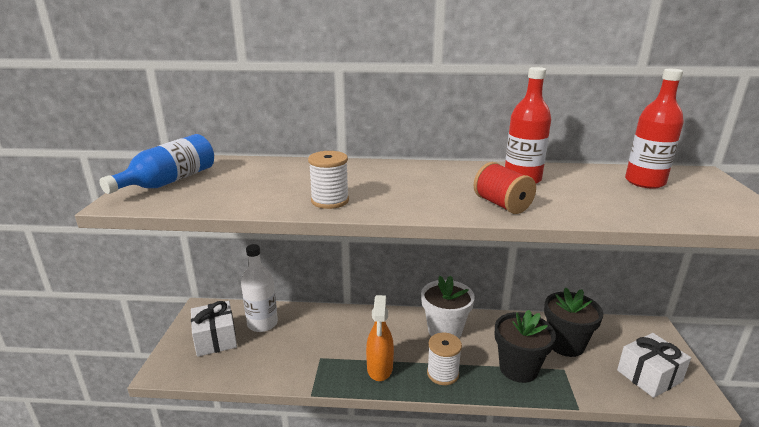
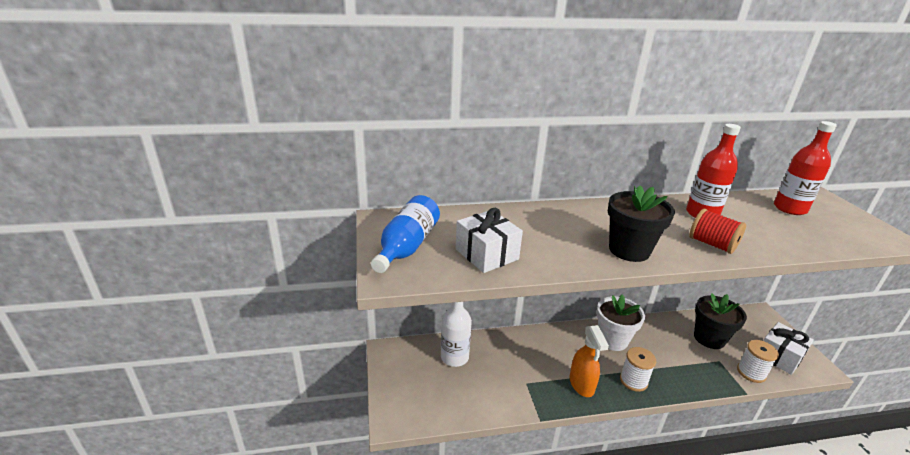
camera: 15 degrees left, 5 degrees up
white gift [191,301,237,357] -> white gift moved to [455,208,523,273]
white spool [308,151,349,209] -> white spool moved to [737,340,779,383]
black flower pot [495,310,556,383] -> black flower pot moved to [608,186,675,262]

